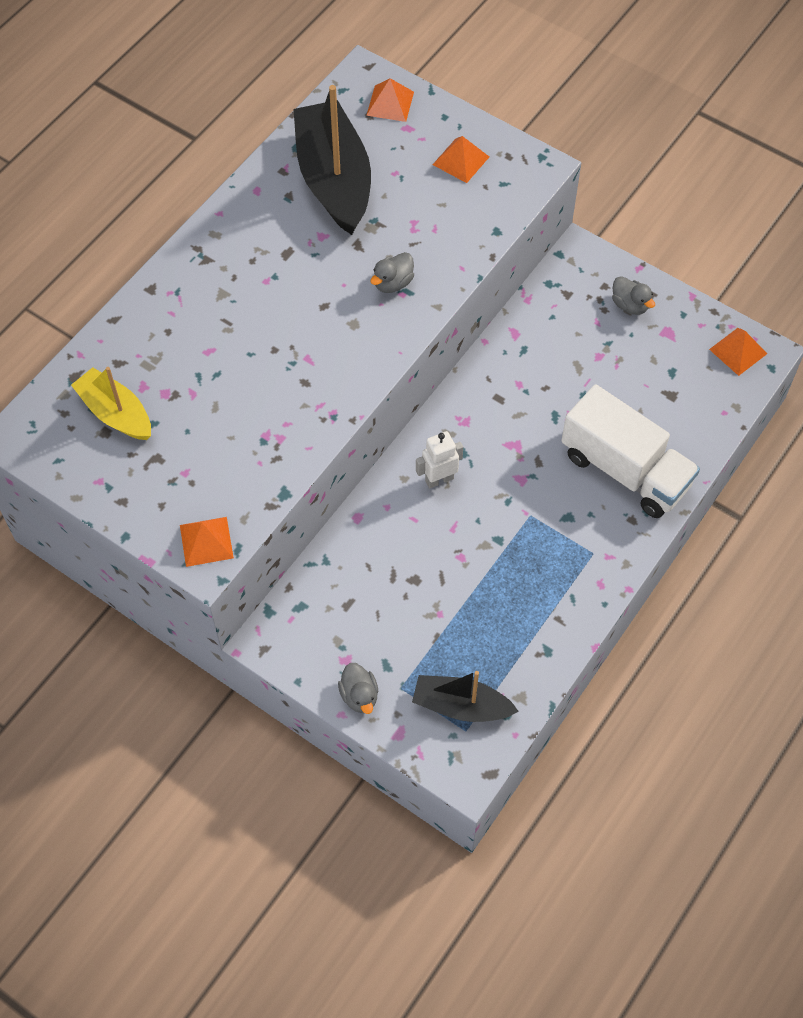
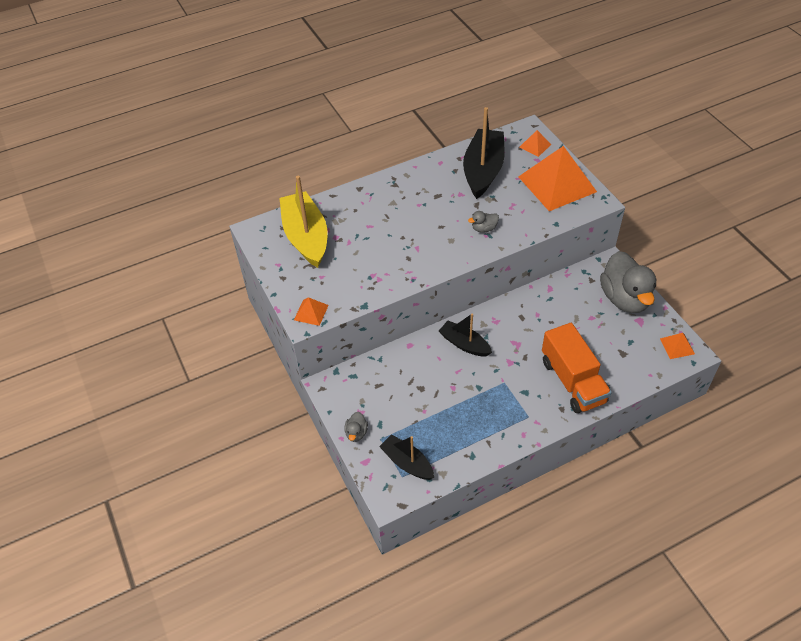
camera: 30 degrees right, 10 degrees down
yellow boat [71,367,151,440] -> yellow boat [279,176,328,268], size x1.72
white robot [416,431,463,489] -> black boat [439,313,492,356]
orange pyramid [433,136,489,183] -> orange pyramid [518,146,597,211], size x2.33
white truck [561,384,700,518] -> orange truck [542,323,612,413]
grey duck [612,276,655,315] -> grey duck [600,251,656,313], size x2.41

